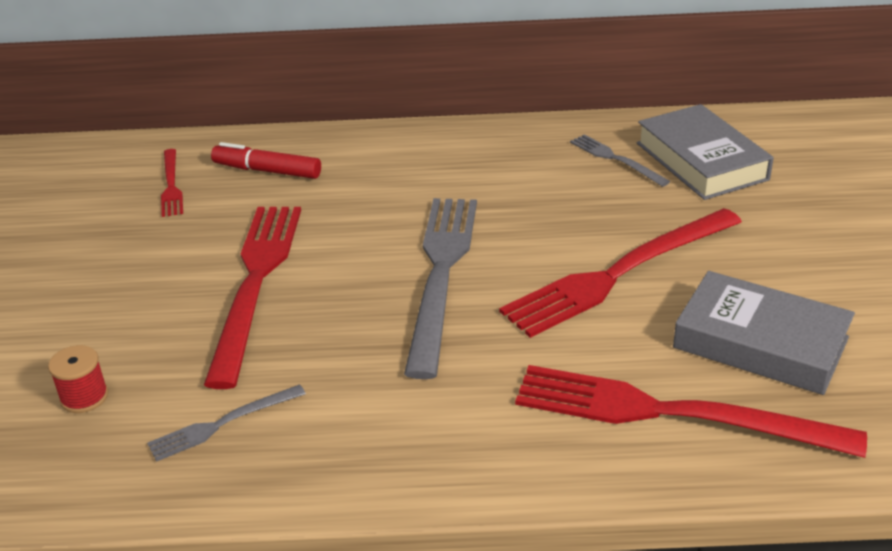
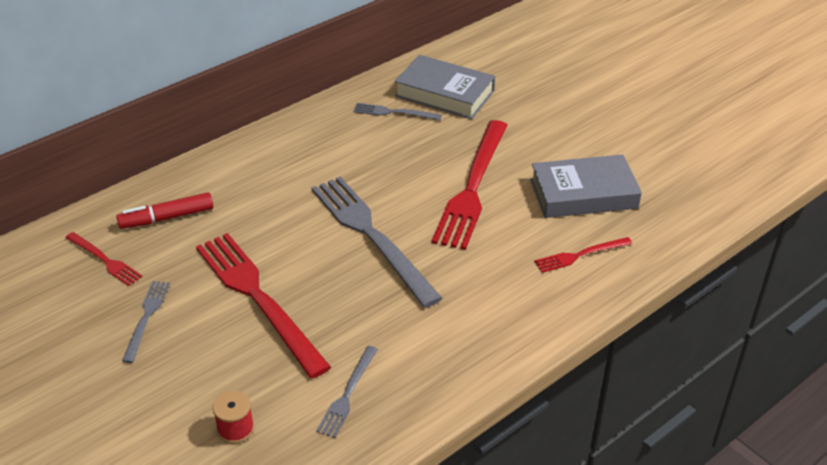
camera: 40 degrees left, 5 degrees up
red fork [515,365,867,458] -> red fork [534,237,633,273], size x0.48
none -> grey fork [122,281,170,363]

